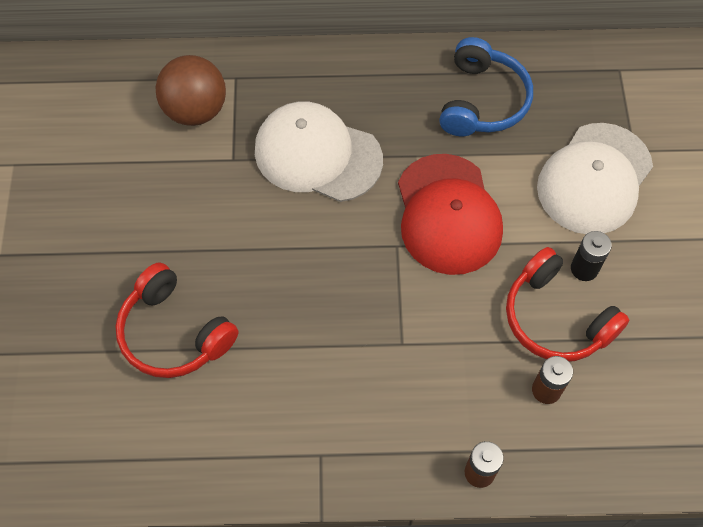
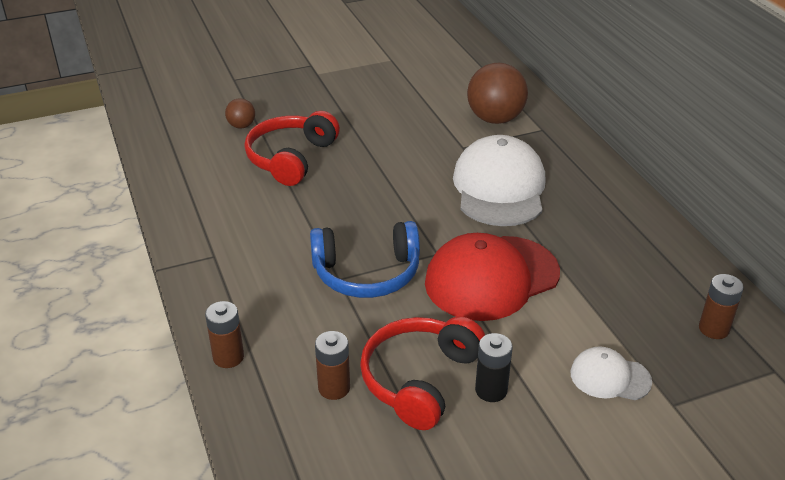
camera: 70 degrees right, 25 degrees down
blue headphones [439,37,533,136] -> blue headphones moved to [310,221,420,298]
white cap [537,123,653,234] -> white cap [571,346,652,400], size x0.50
none -> brown ball [225,98,255,128]
none -> brown battery [699,274,744,339]

